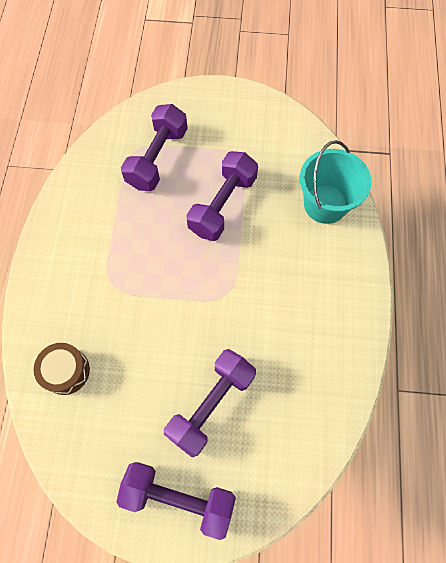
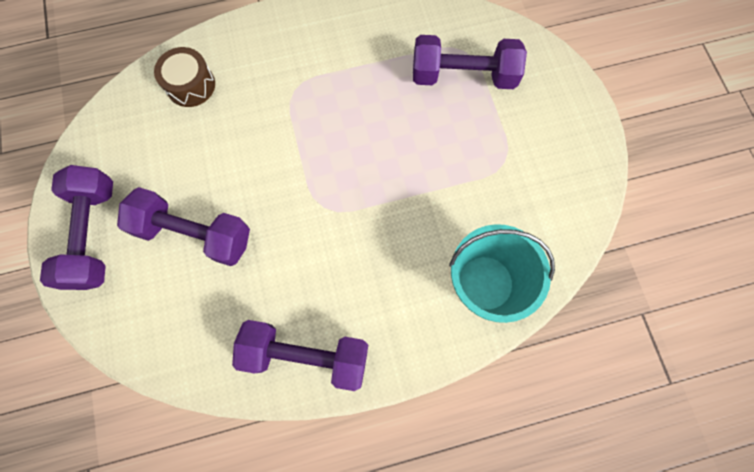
camera: 70 degrees right, 5 degrees up
purple dumbbell [186,151,258,241] -> purple dumbbell moved to [232,320,368,391]

